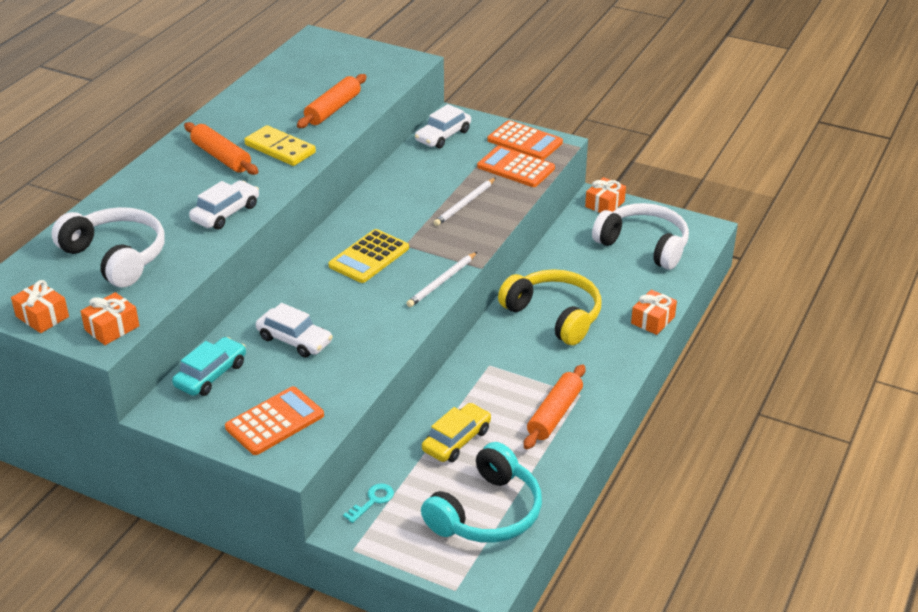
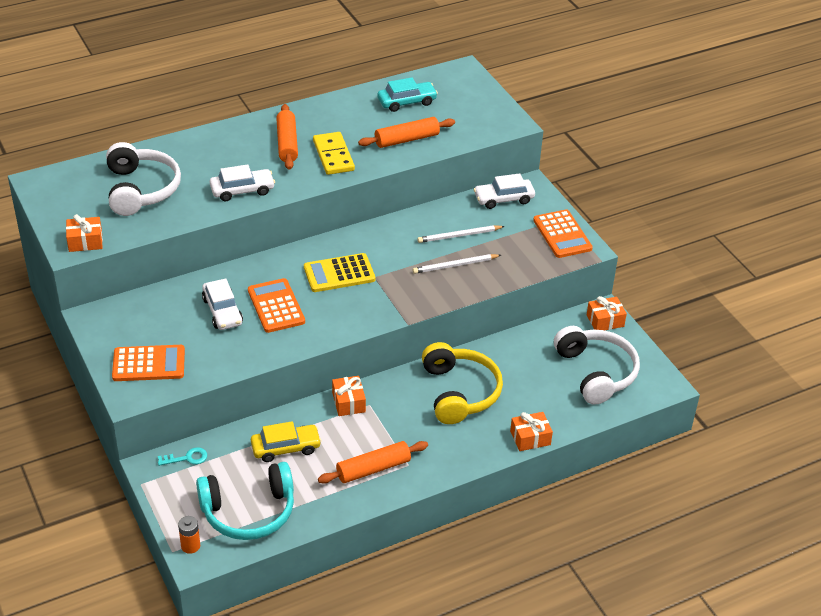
camera: 35 degrees right, 5 degrees up
orange gift [11,280,69,333] -> orange gift moved to [332,376,366,416]
turquoise car [172,337,246,396] -> turquoise car moved to [378,77,438,112]
white pencil [406,252,477,307] -> white pencil moved to [417,225,505,243]
orange calculator [477,146,555,187] -> orange calculator moved to [248,278,305,333]
none -> orange battery [178,516,200,554]

